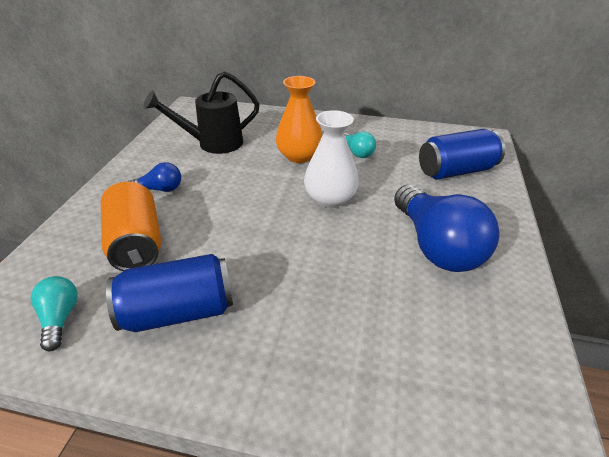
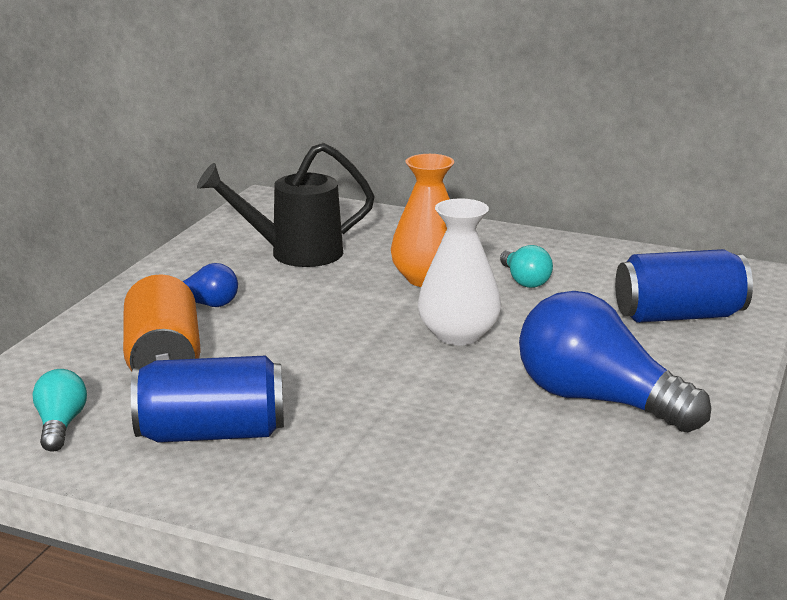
camera: 10 degrees right, 15 degrees down
blue light bulb [394,185,500,272] -> blue light bulb turned 135 degrees clockwise [519,291,711,432]

